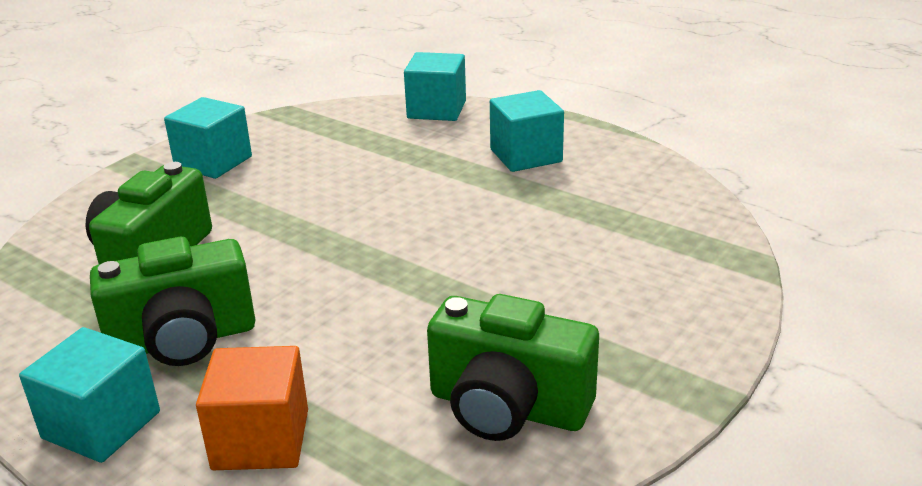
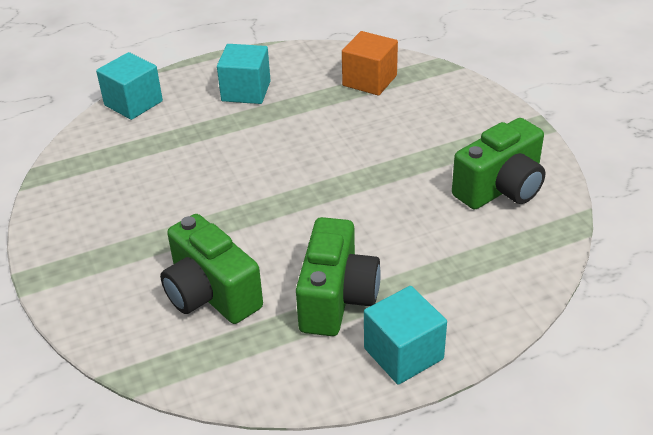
camera: 60 degrees left, 10 degrees up
turquoise cube [164,97,252,179] -> none
orange cube [196,346,308,470] -> orange cube moved to [342,31,398,96]

